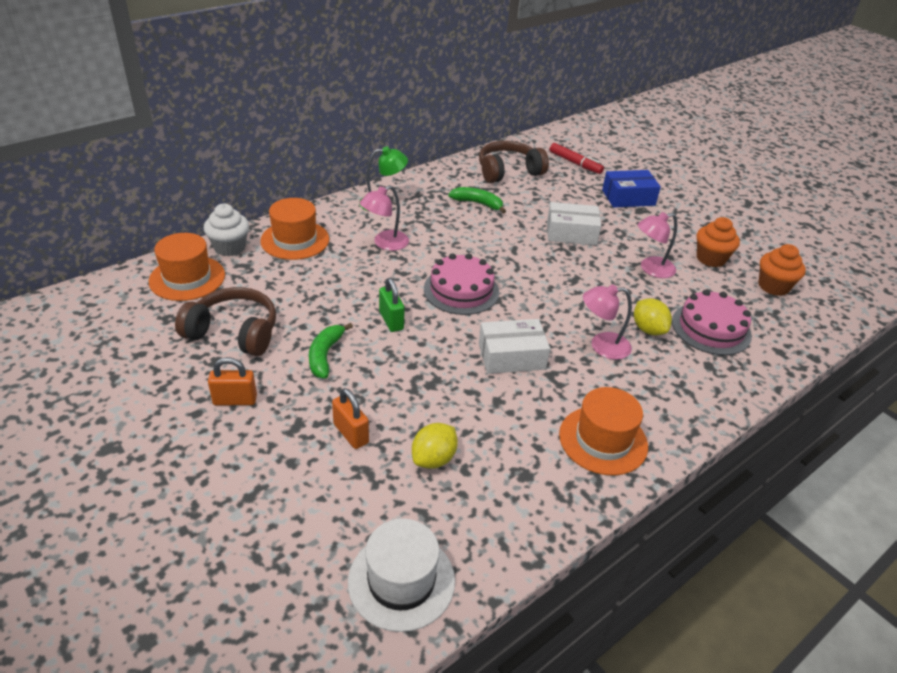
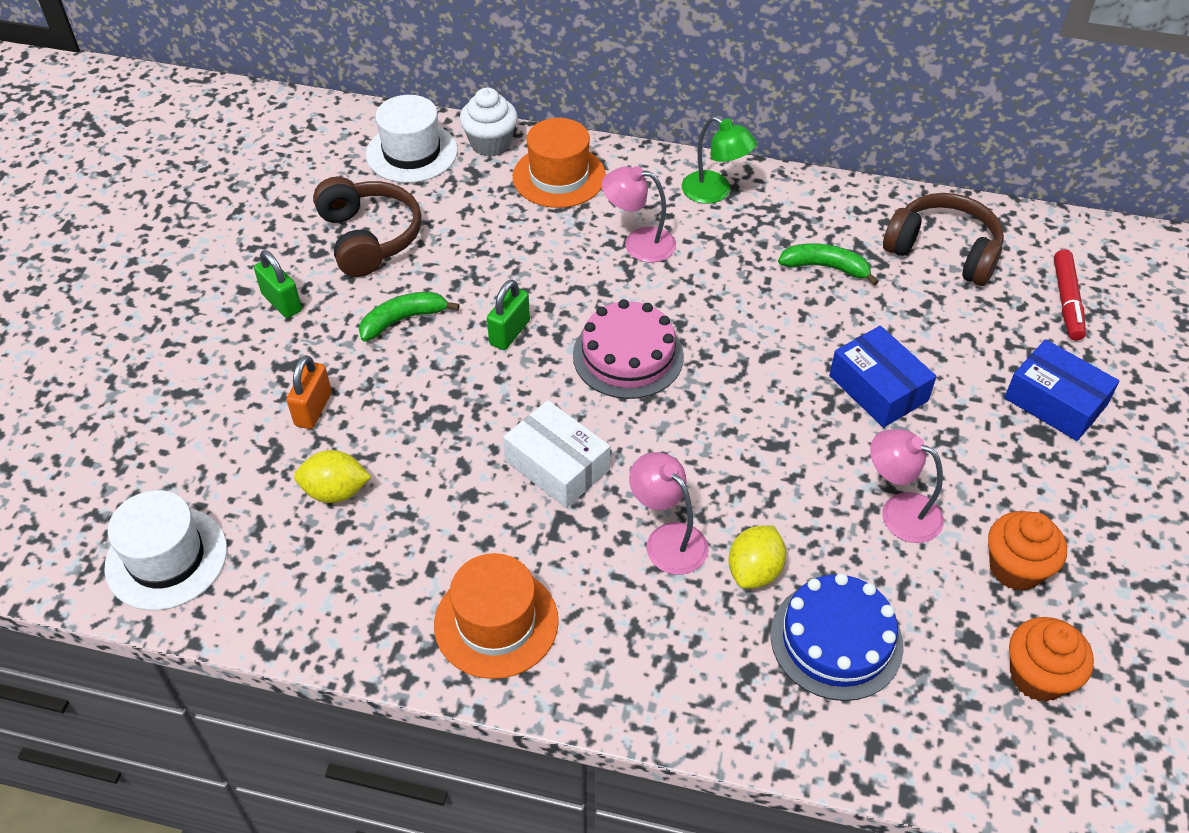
camera: 55 degrees right, 10 degrees up
orange hat [149,233,225,301] -> white hat [366,95,458,183]
orange padlock [208,357,257,405] -> green padlock [254,250,302,318]
green banana [448,187,506,213] -> green banana turned 60 degrees counterclockwise [778,243,879,286]
white box [547,202,601,245] -> blue box [829,326,937,427]
pink cake [672,290,752,355] -> blue cake [771,573,904,701]

